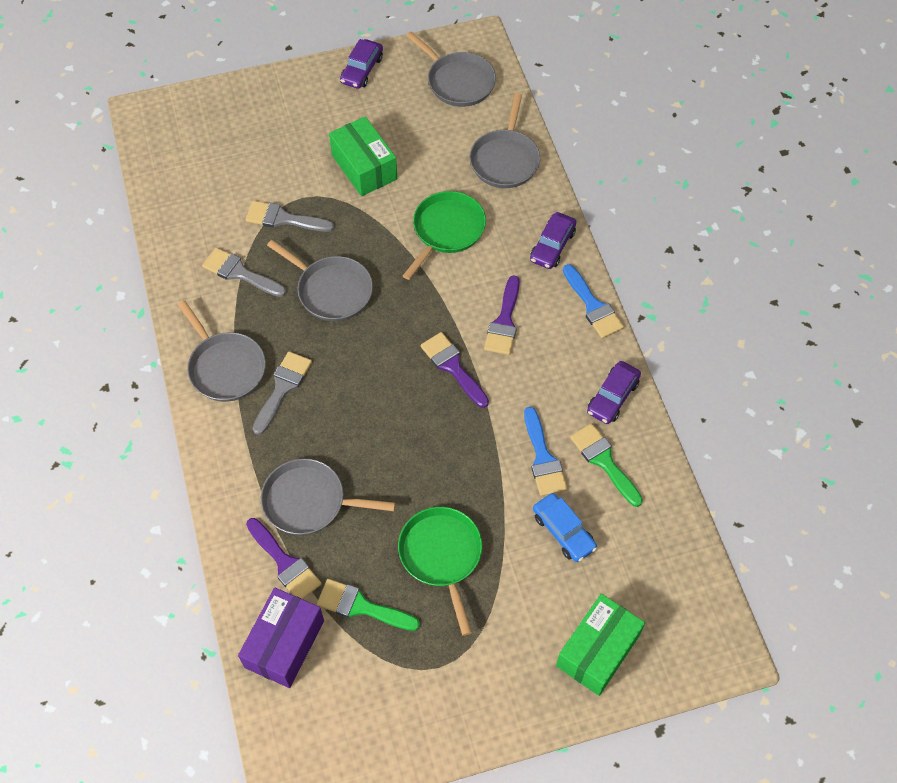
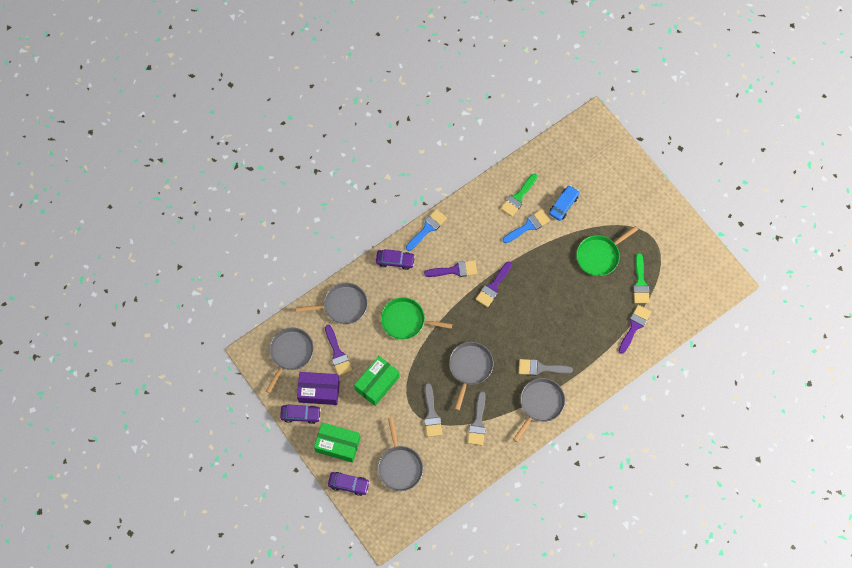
camera: 110 degrees left, 10 degrees up
purple box [238,587,324,688] -> purple box moved to [297,372,340,405]
grey pan [261,458,395,535] -> grey pan moved to [378,418,423,491]
green box [556,593,645,696] -> green box moved to [314,422,361,463]
purple car [587,361,641,424] -> purple car moved to [328,472,370,496]
none -> purple brush [325,325,352,376]

